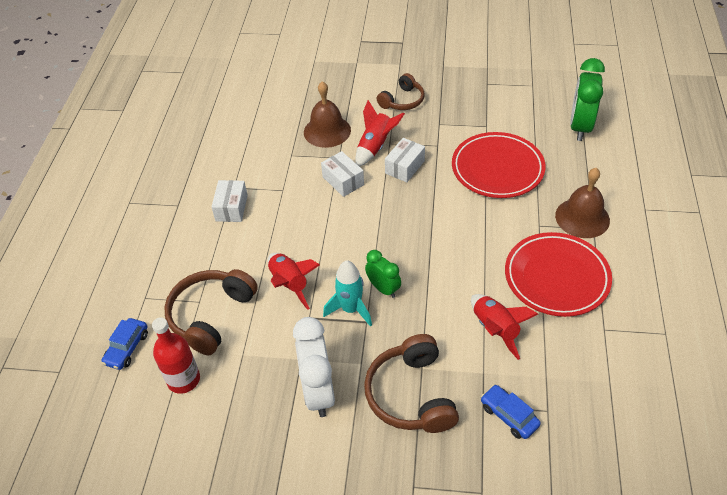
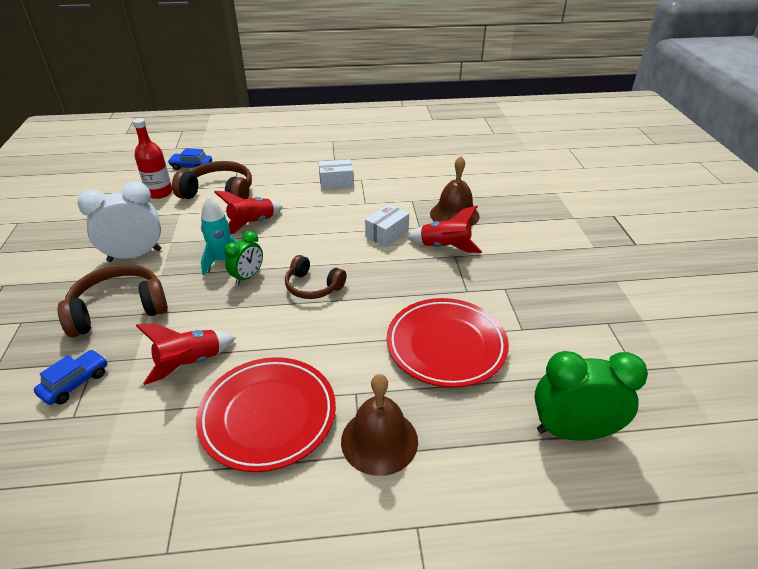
camera: 75 degrees right, 10 degrees down
brown headphones [377,73,424,110] -> brown headphones moved to [285,255,347,299]
white box [385,138,425,182] -> none

